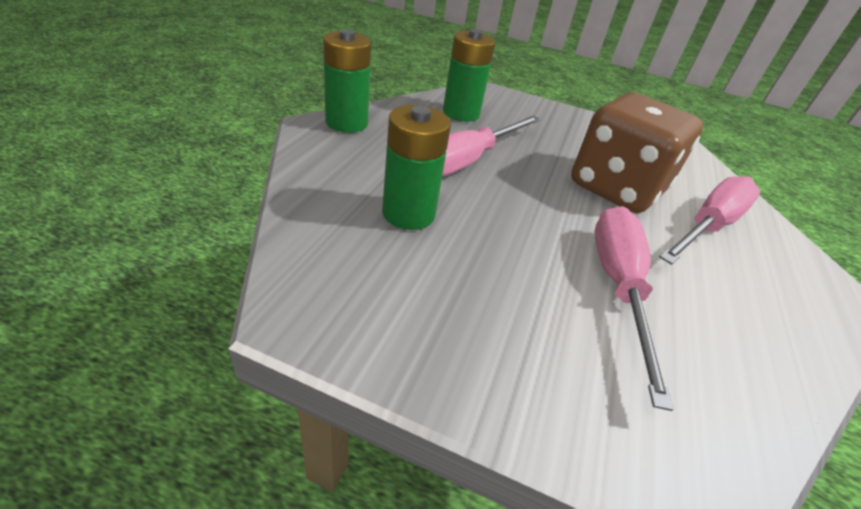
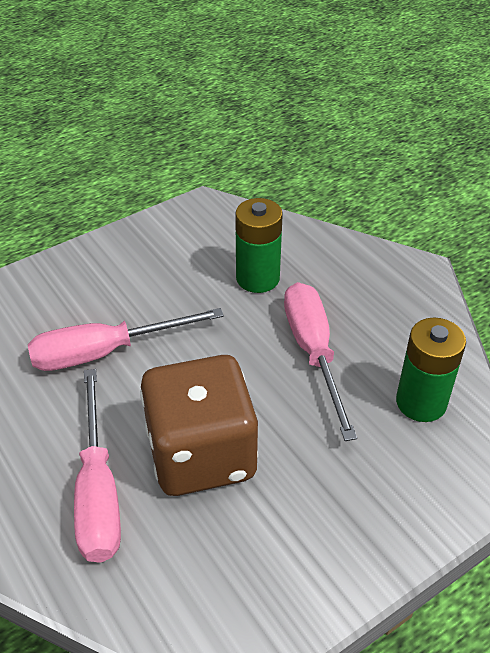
camera: 130 degrees right, 5 degrees up
green battery [323,29,371,133] -> none
pink screwdriver [594,206,674,411] -> pink screwdriver turned 120 degrees clockwise [28,308,224,371]

